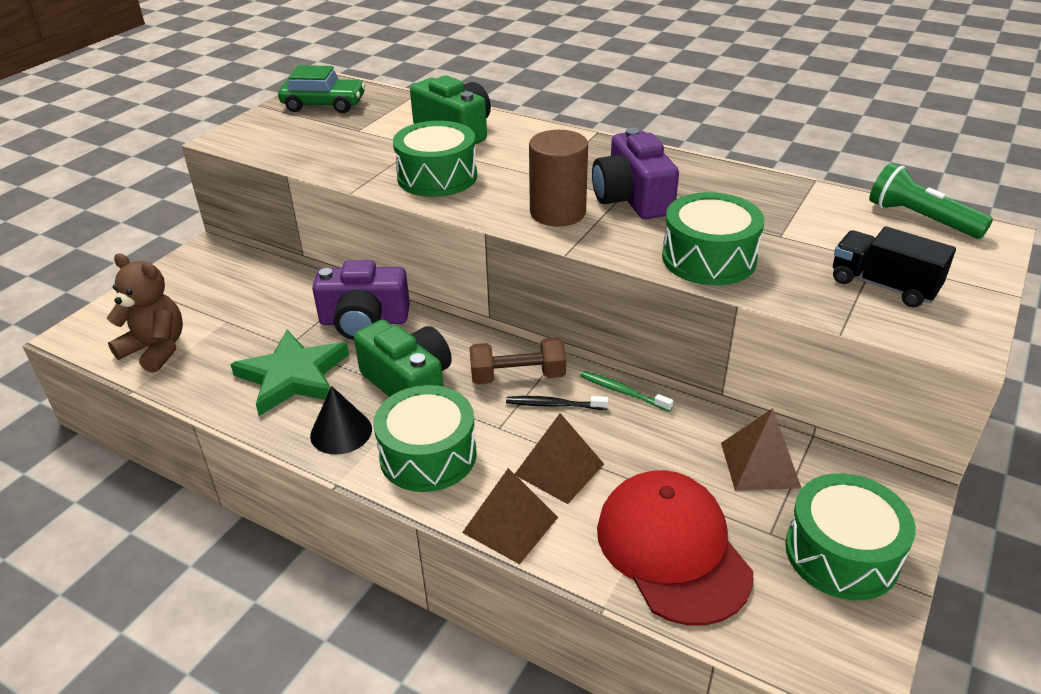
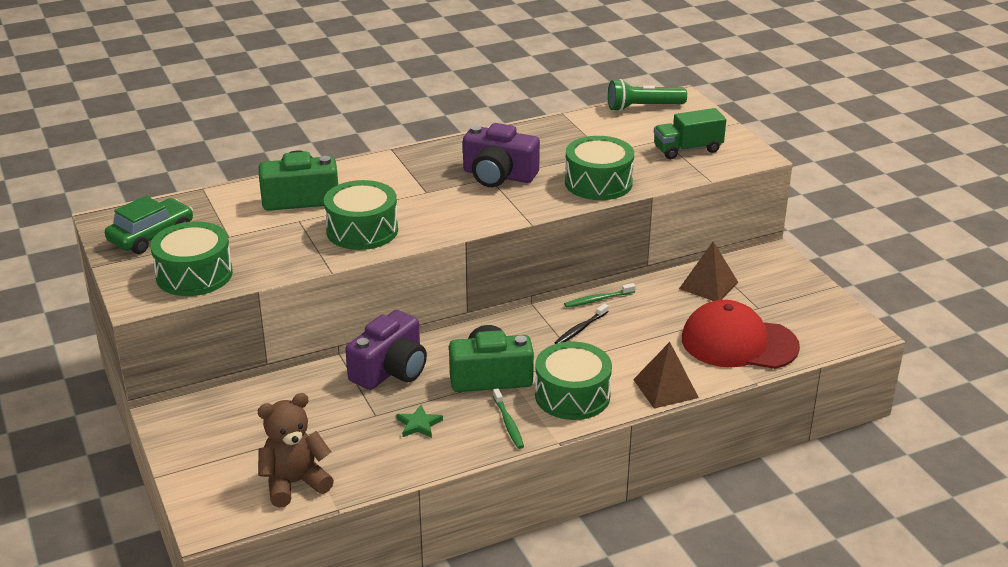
camera: 55 degrees left, 5 degrees down
green star [230,329,349,416] -> green star [396,405,443,438], size x0.46
black cone [310,386,372,455] -> green toothbrush [493,388,524,449]
brown dumbbell [470,337,566,384] -> none
brown pyramid [515,413,604,504] -> none
brown cylinder [529,130,588,226] -> none
green drum [785,473,916,601] -> green drum moved to [150,222,233,296]
black truck [833,227,956,308] -> green truck [654,108,726,159]

